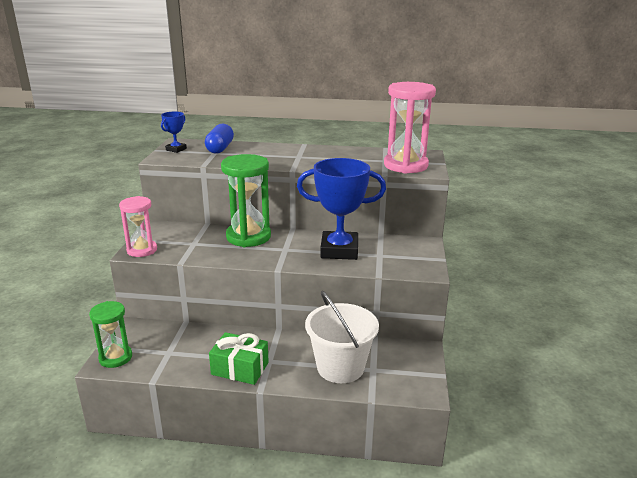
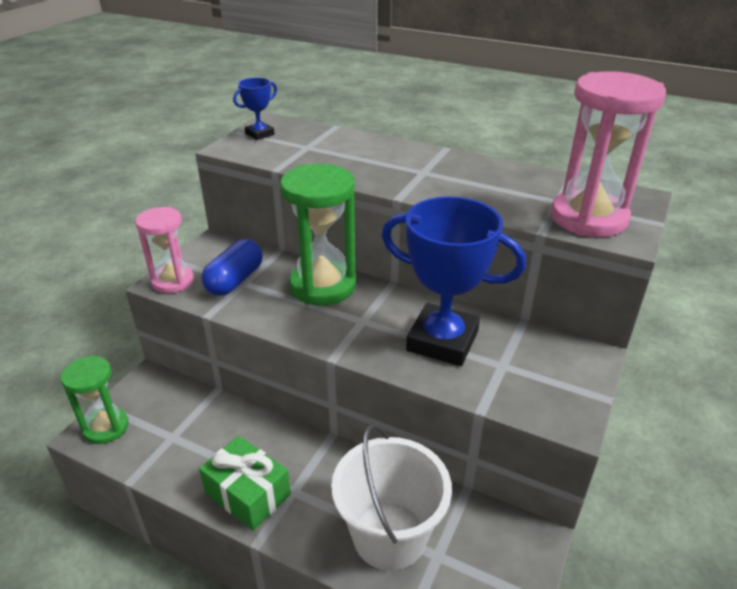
camera: 20 degrees right, 10 degrees up
blue capsule [205,124,234,154] -> blue capsule moved to [201,239,263,296]

